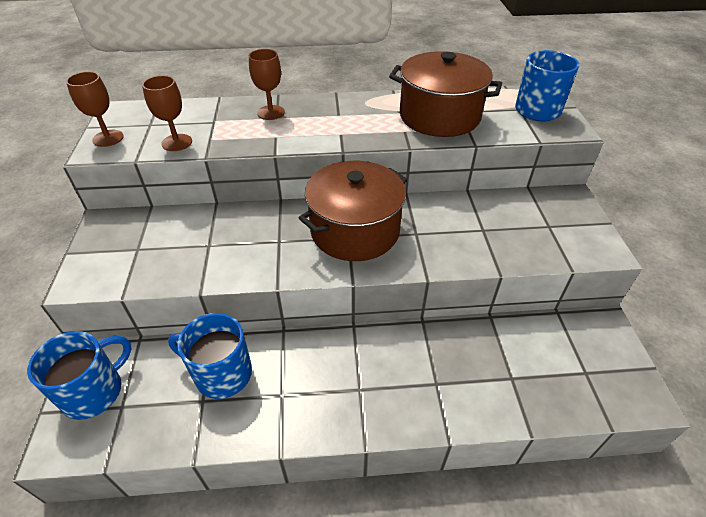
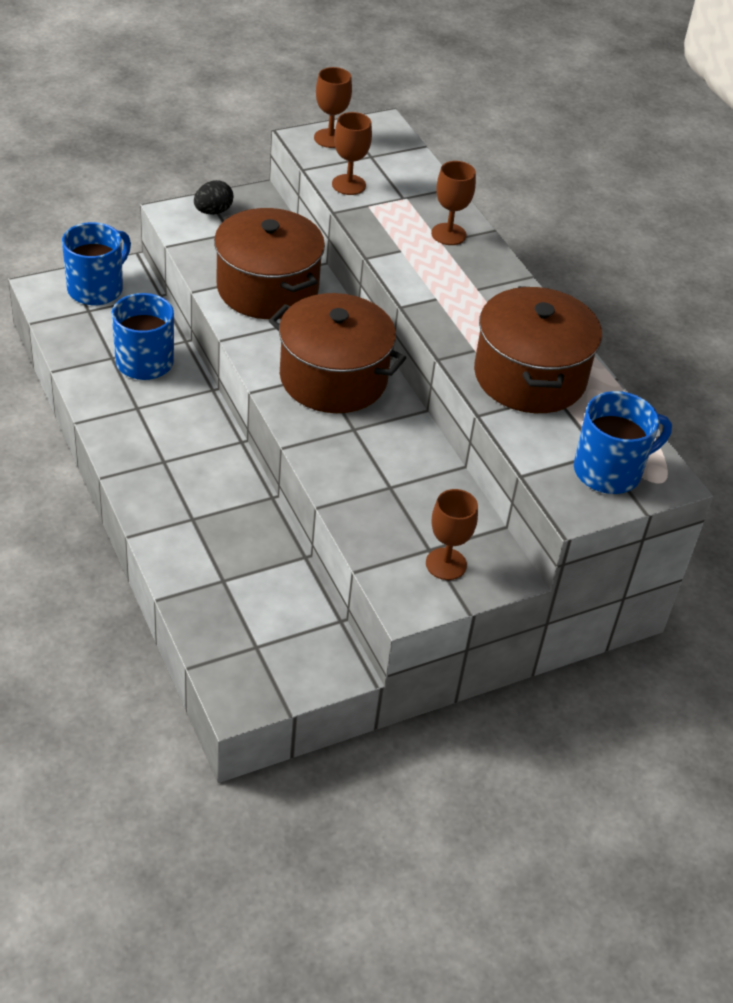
camera: 65 degrees right, 0 degrees up
blue mug [27,331,132,420] -> blue mug turned 75 degrees counterclockwise [62,222,131,305]
none -> black egg [194,180,233,215]
none -> brown pot [214,208,325,319]
none -> brown goblet [426,489,478,580]

